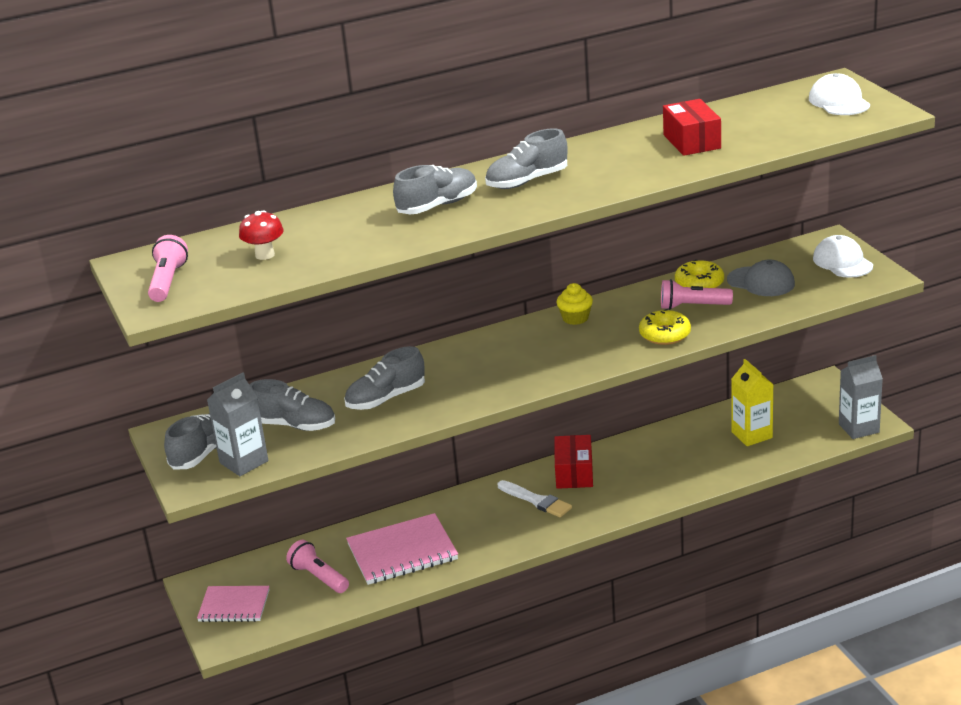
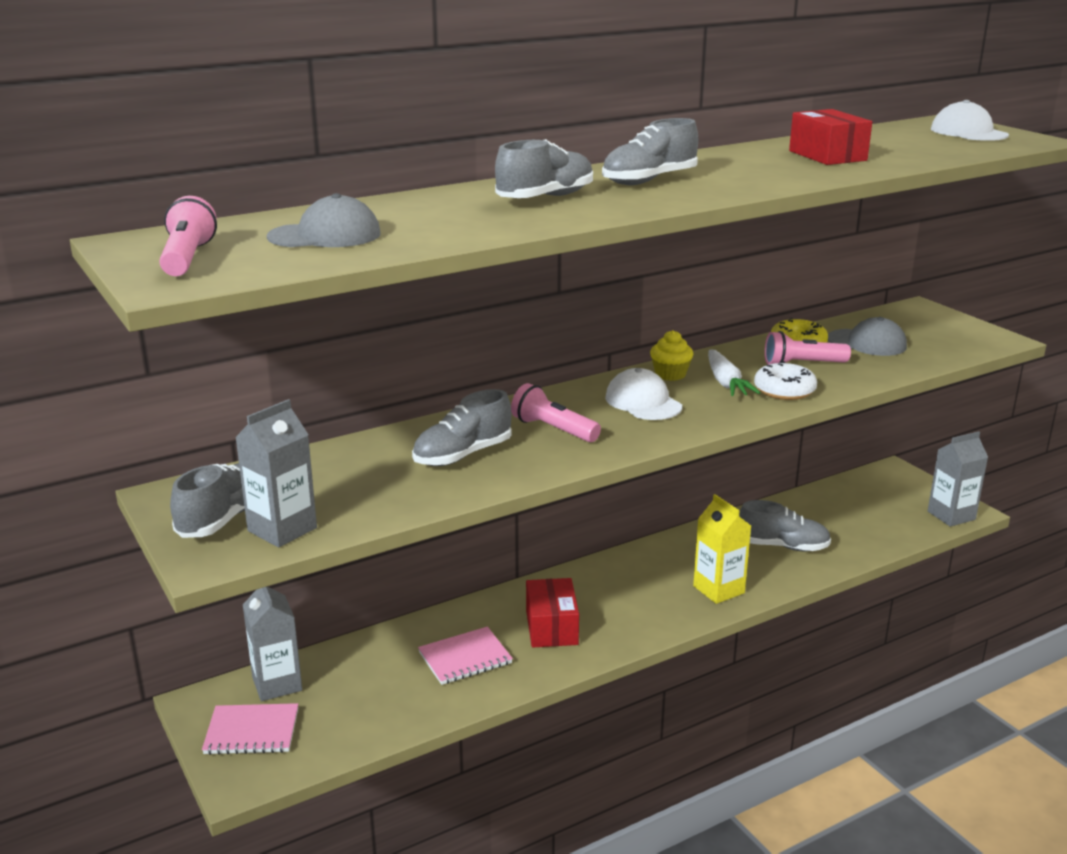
camera: 10 degrees left, 5 degrees down
red mushroom [239,210,284,260] -> grey cap [267,193,381,247]
grey shoe [249,379,335,431] -> grey shoe moved to [739,500,831,551]
pink flashlight [286,540,349,593] -> pink flashlight moved to [511,383,601,442]
pink notebook [346,513,458,585] -> pink notebook [418,627,513,685], size x0.65
white brush [498,480,572,517] -> none
red box [555,435,593,489] -> red box moved to [526,578,579,648]
yellow donut [639,309,691,345] -> white donut [754,361,817,400]
yellow carton [731,359,774,446] -> yellow carton moved to [693,494,751,604]
white cap [813,235,873,278] -> white cap moved to [605,368,682,420]
none -> grey carton [243,586,302,701]
none -> white carrot [708,349,760,396]

